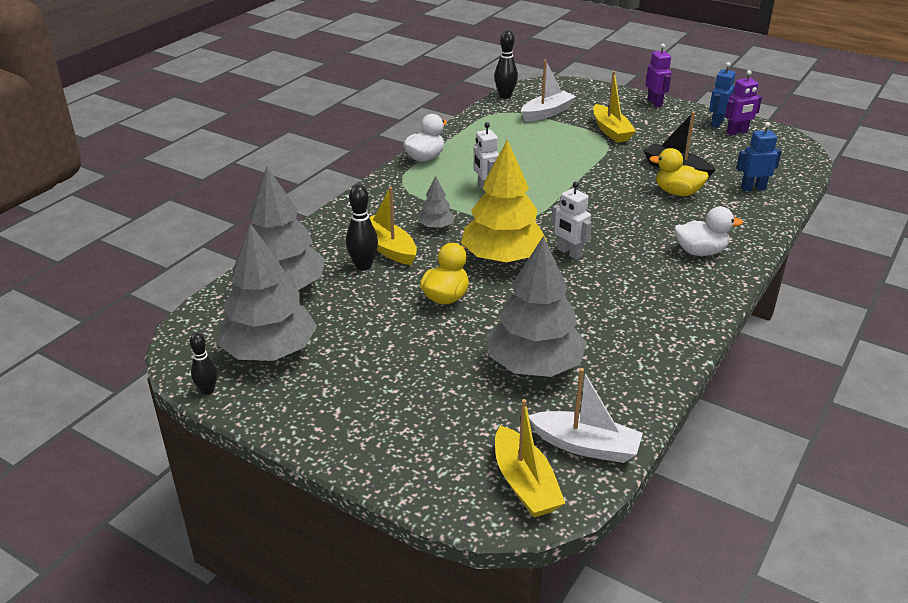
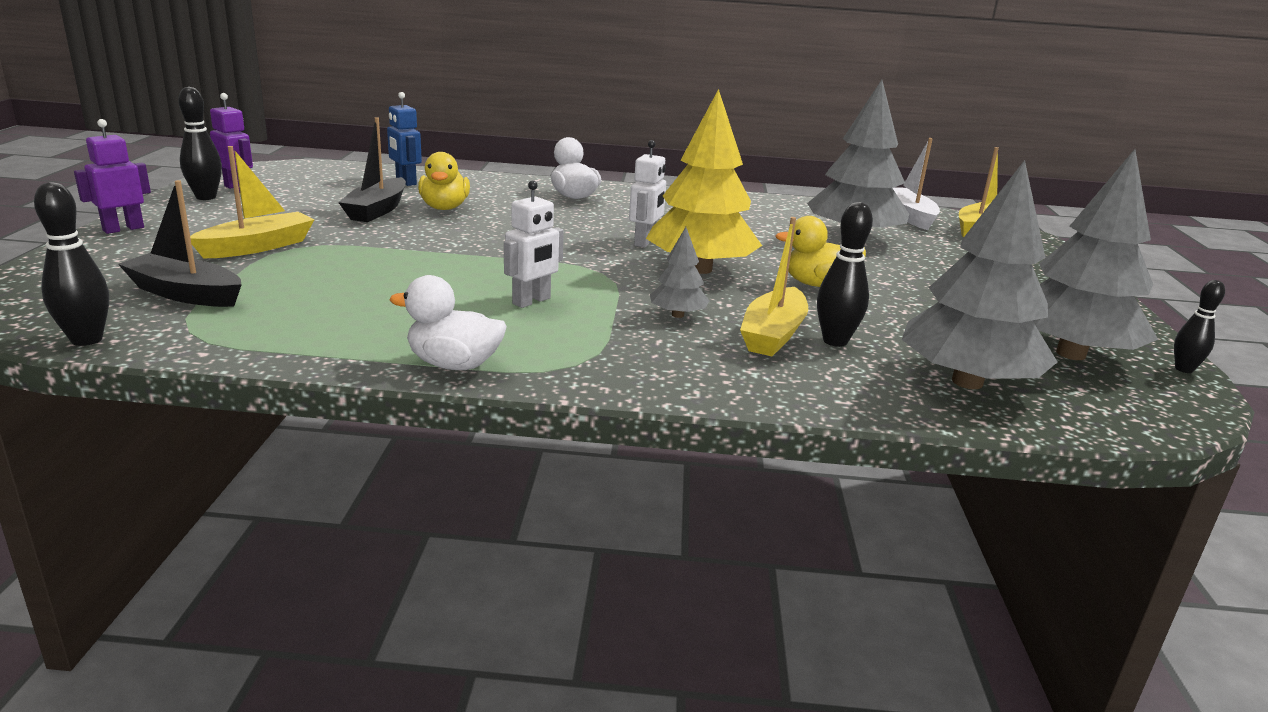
camera: 120 degrees left, 10 degrees down
white boat [521,59,576,122] -> black boat [118,180,242,307]
blue robot [709,62,736,128] -> black bowling pin [178,87,222,200]

